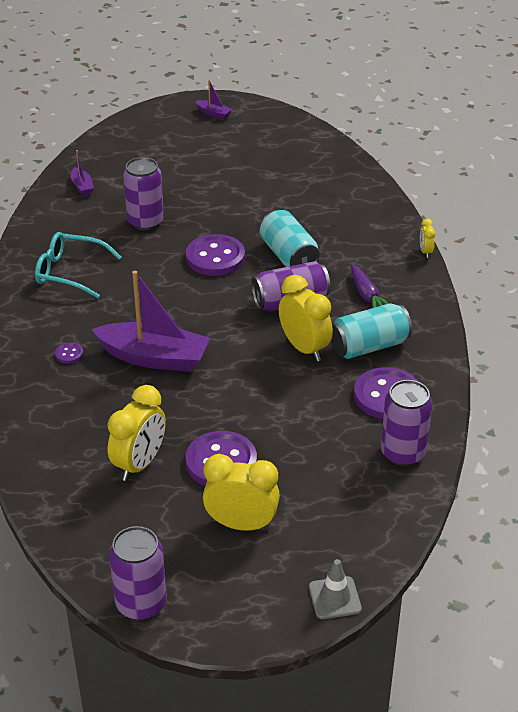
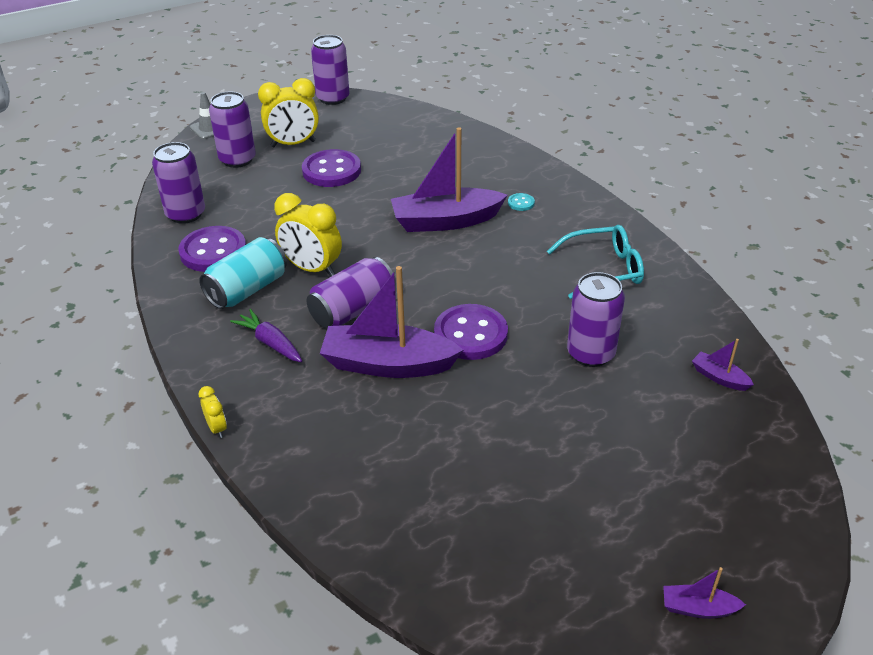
camera: 155 degrees right, 0 degrees up
purple button [55,342,84,364] -> turquoise button [508,193,535,211]
yellow clock [108,385,166,481] -> none
turquoise can [260,210,320,267] -> purple boat [320,266,463,378]
none -> purple can [209,92,256,168]

